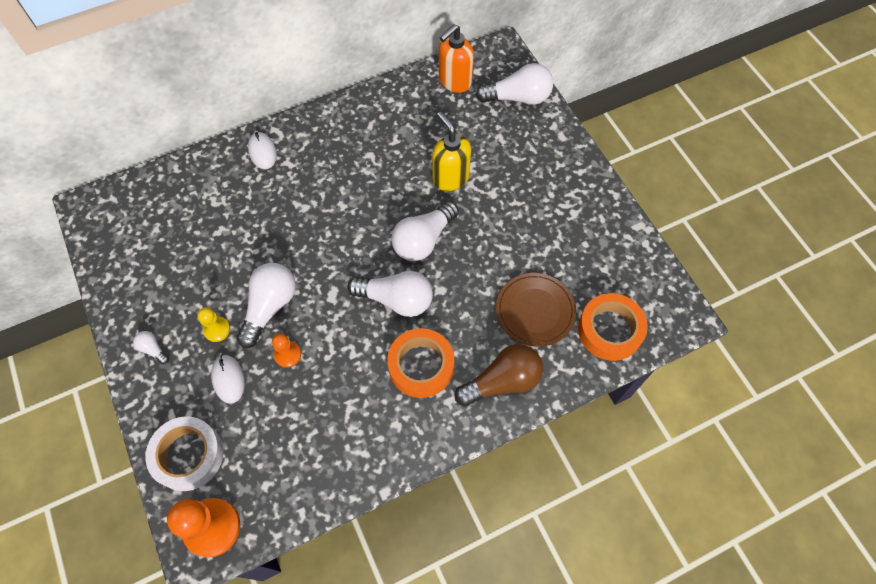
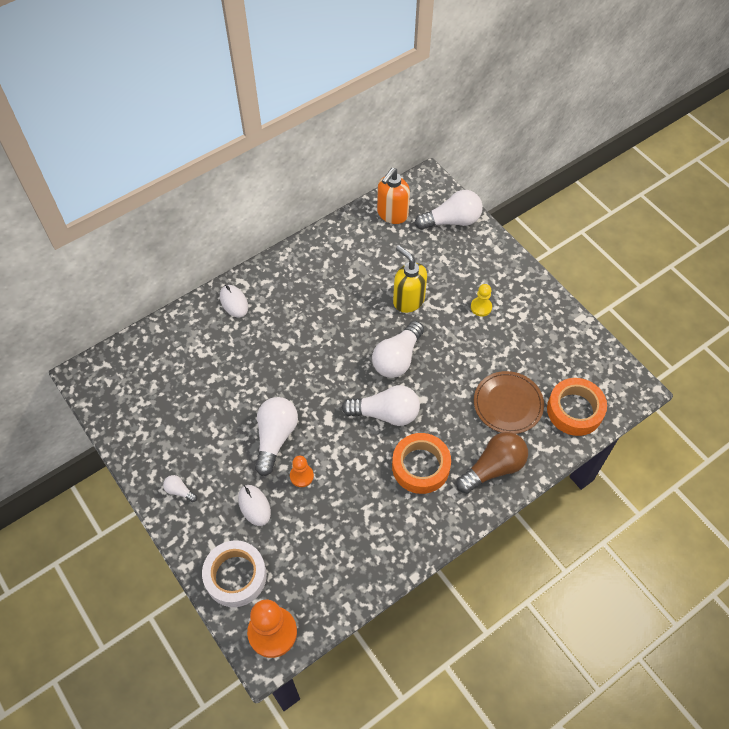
camera: 10 degrees left, 5 degrees down
yellow pawn [197,307,230,342] -> yellow pawn moved to [471,284,492,317]

